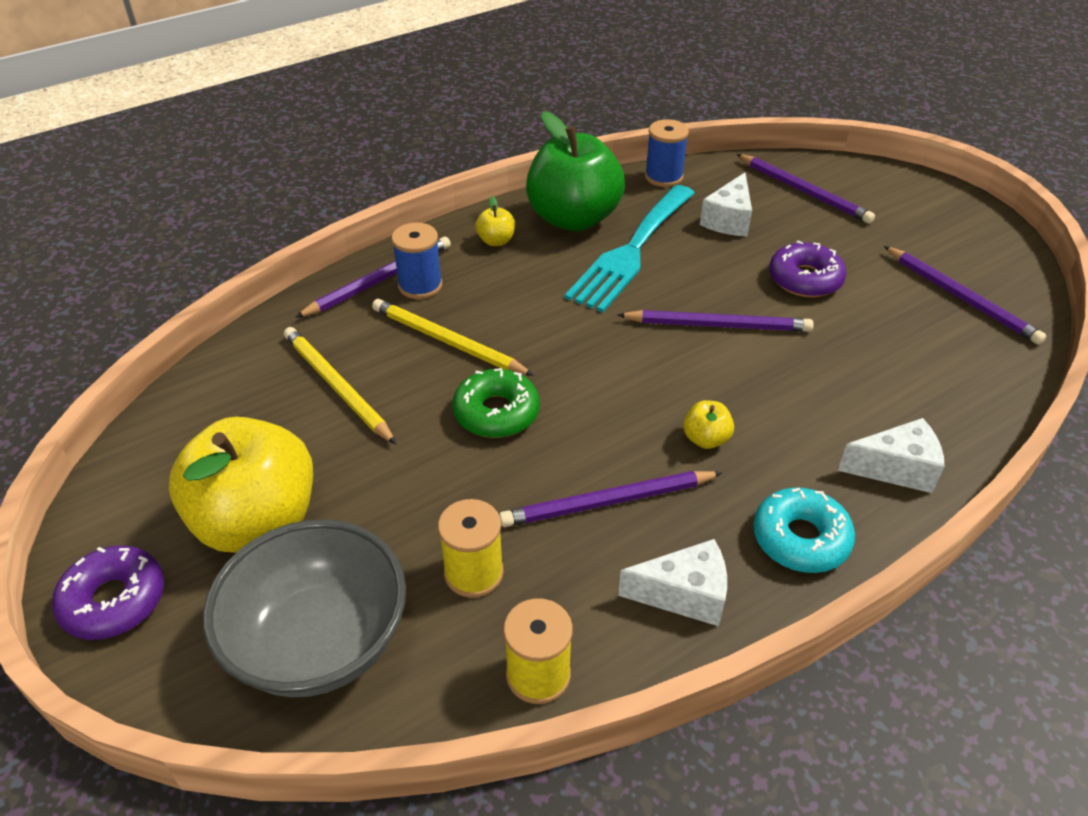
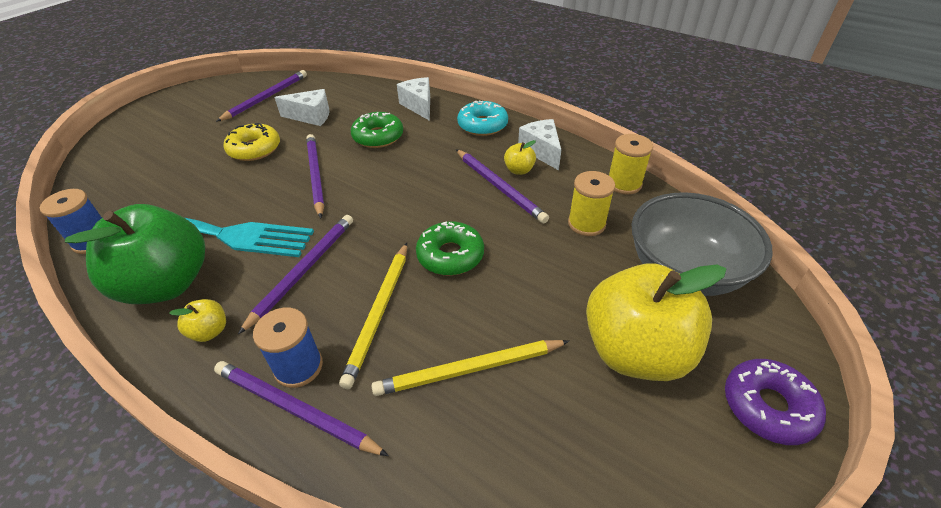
camera: 110 degrees left, 0 degrees up
yellow pencil [284,327,396,444] -> yellow pencil turned 45 degrees clockwise [372,340,569,396]
yellow apple [683,400,734,449] -> yellow apple moved to [504,140,536,175]
white cheese [700,172,752,236] -> white cheese moved to [274,89,329,126]
purple pencil [737,154,875,224] -> purple pencil moved to [238,215,353,334]
purple donut [769,240,847,297] -> yellow donut [224,123,280,161]
none -> green donut [351,112,403,148]

